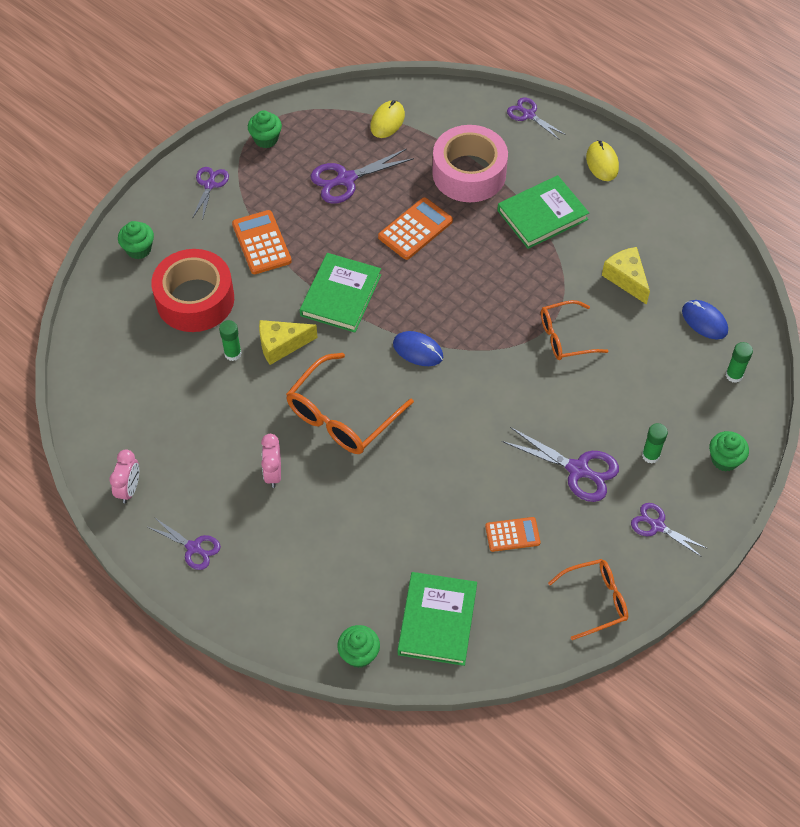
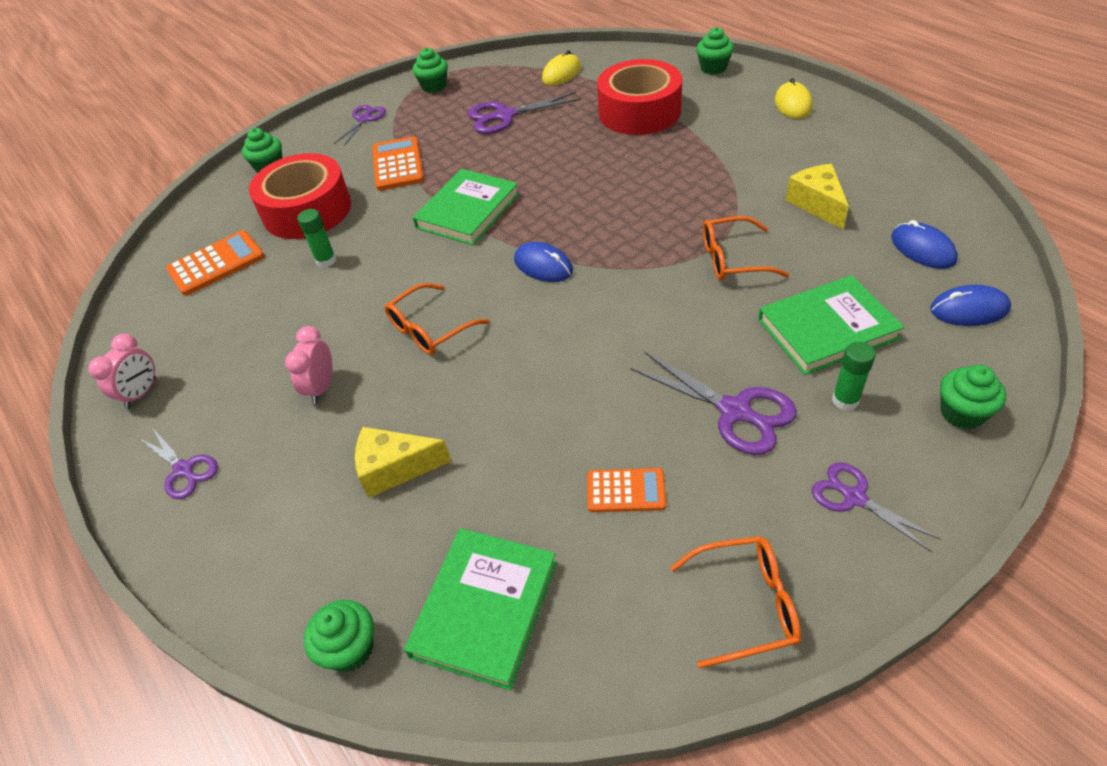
camera: 15 degrees right, 10 degrees down
yellow cheese [259,320,318,365] -> yellow cheese moved to [355,427,451,498]
orange glasses [286,353,414,454] -> orange glasses [385,283,489,355], size x0.64
orange calculator [378,197,453,260] -> orange calculator moved to [166,230,265,296]
pink tape [432,125,508,202] -> red tape [597,59,682,135]
green book [497,175,589,249] -> green book moved to [758,275,905,375]
purple scissors [507,98,566,140] -> green cupcake [696,27,734,75]
green glue stick [726,342,753,383] -> blue mouse [930,285,1011,326]

